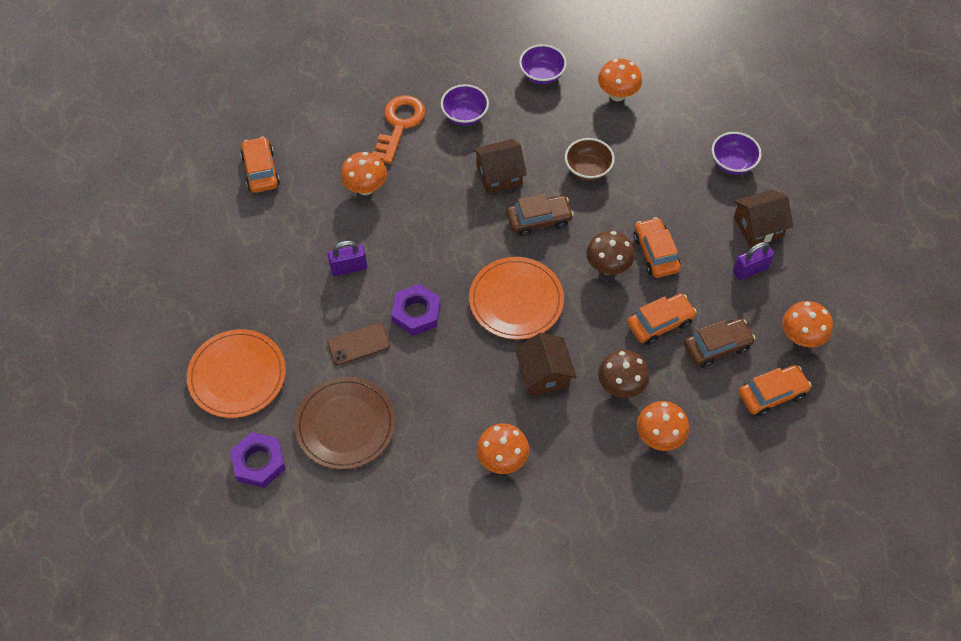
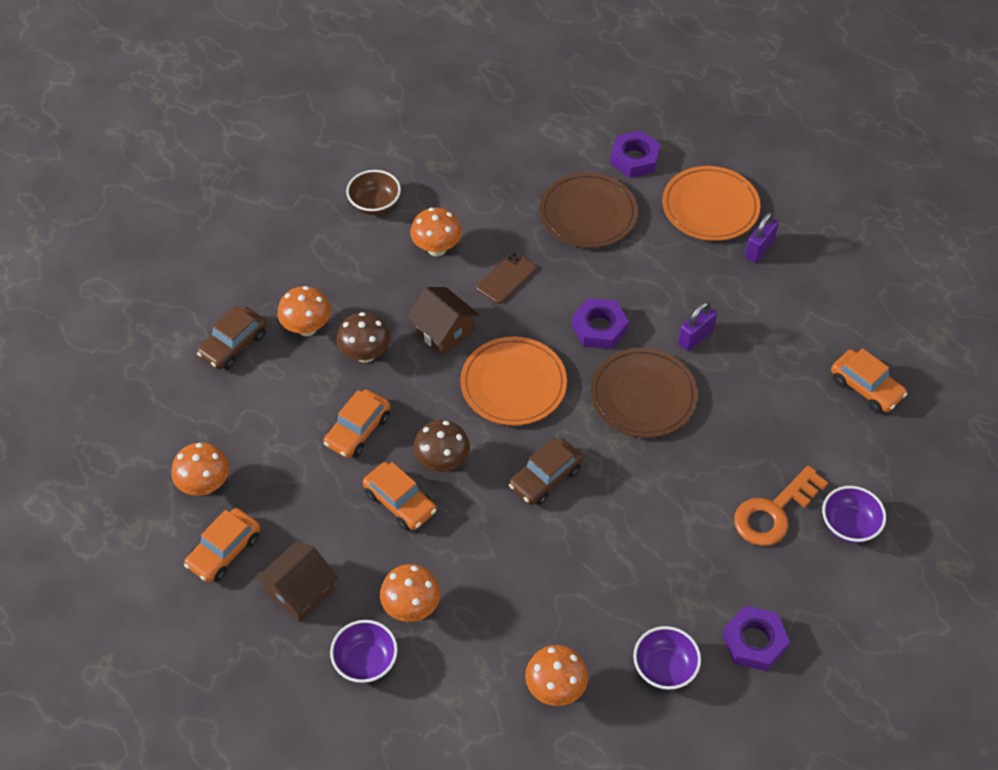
camera: 150 degrees right, 5 degrees down
brown phone [327,323,390,365] -> brown phone moved to [476,252,536,304]
orange mushroom [340,152,387,195] -> orange mushroom moved to [380,564,441,622]
orange key [372,95,425,164] -> orange key turned 60 degrees clockwise [734,465,828,546]
purple bowl [441,84,489,126] -> purple bowl moved to [822,486,886,543]
brown house [473,139,527,194] -> none
brown bowl [565,138,615,181] -> brown bowl moved to [346,170,401,215]
brown car [684,319,756,368] -> brown car moved to [197,306,267,369]
purple padlock [733,242,774,280] -> purple padlock moved to [745,212,779,263]
orange car [738,365,812,416] -> orange car moved to [184,508,260,582]
none -> brown plate [590,348,698,438]
none -> purple nut [722,606,790,671]

